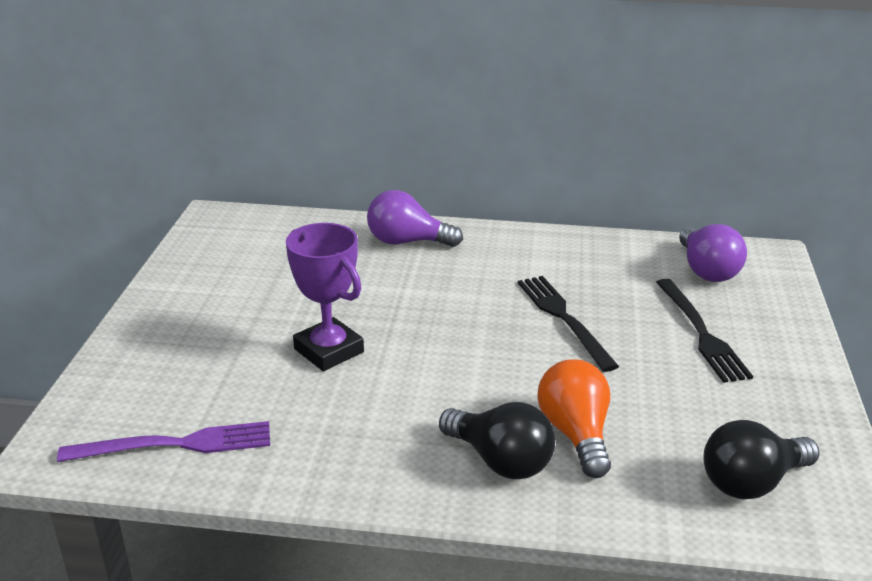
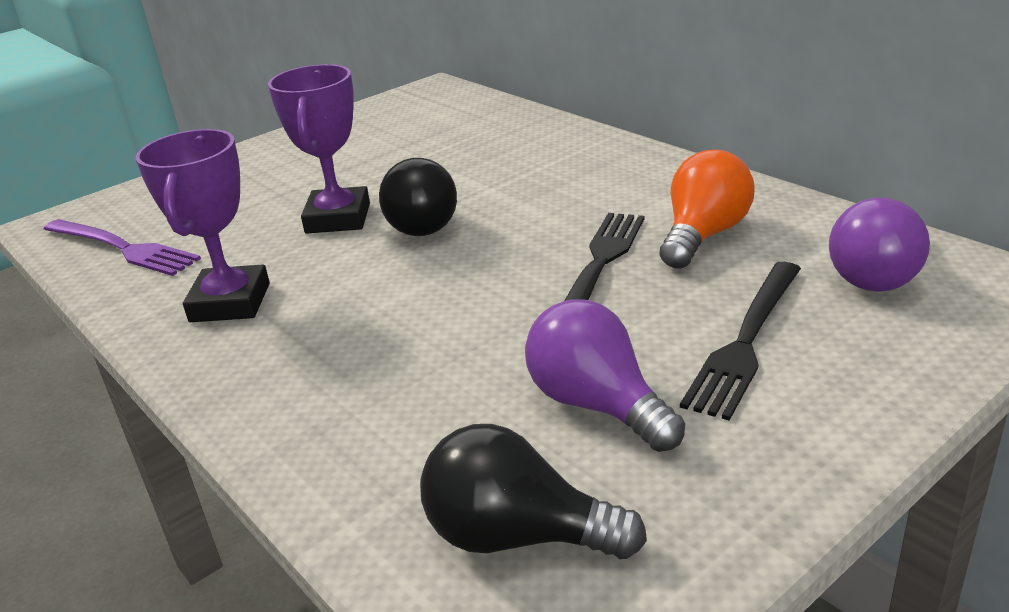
camera: 45 degrees right, 0 degrees up
purple light bulb [367,190,463,247] -> purple light bulb moved to [525,299,685,452]
black light bulb [439,402,555,479] -> black light bulb moved to [379,158,457,236]
orange light bulb [537,359,611,478] -> orange light bulb moved to [659,150,754,269]
none -> purple trophy [136,129,270,322]

